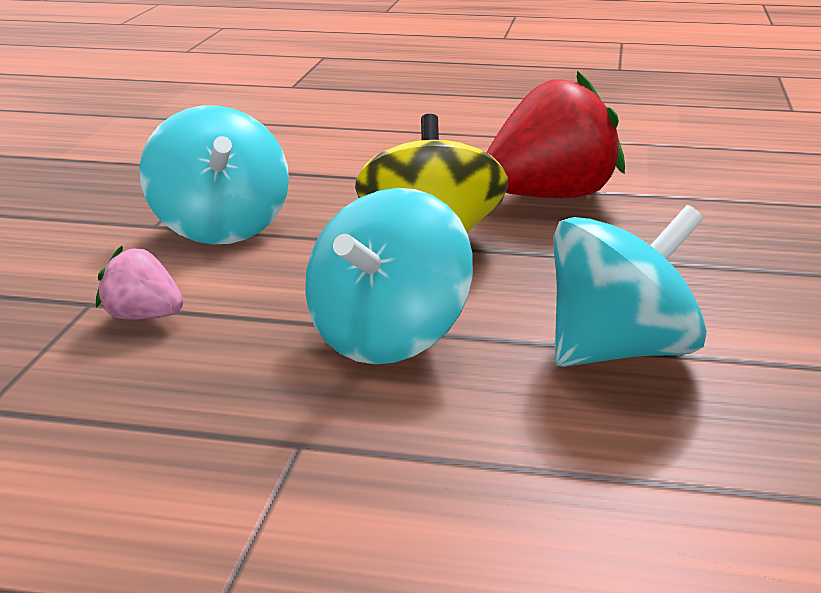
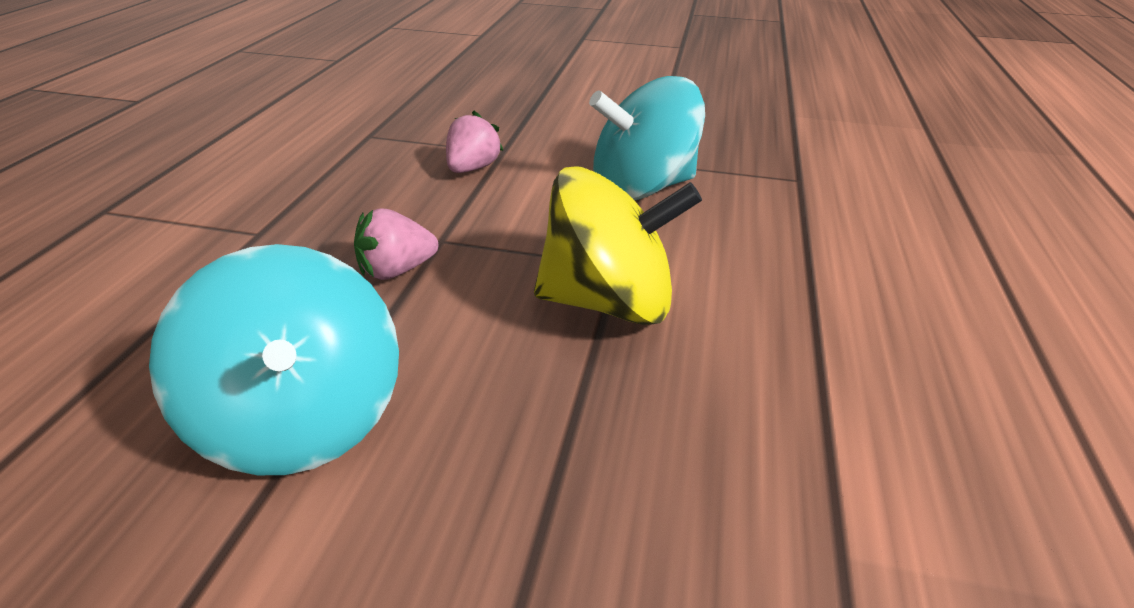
camera: 90 degrees right, 10 degrees up
turquoise spinning top [305,188,473,364] -> pink strawberry [354,209,438,280]
red strawberry [487,71,625,198] -> none

